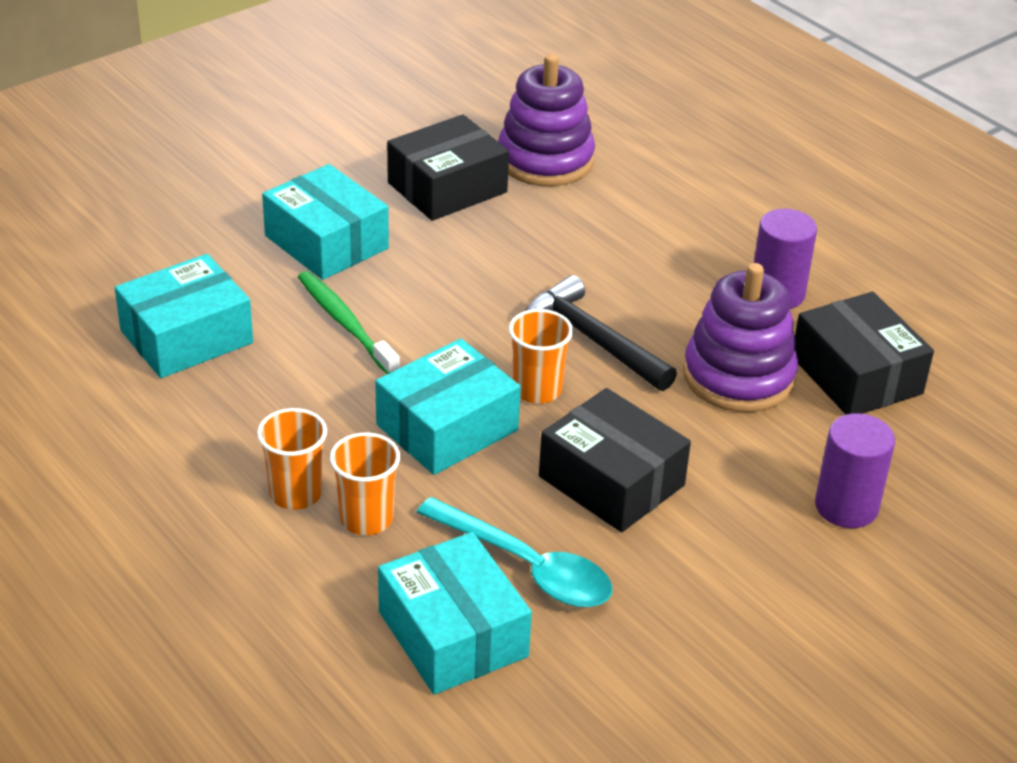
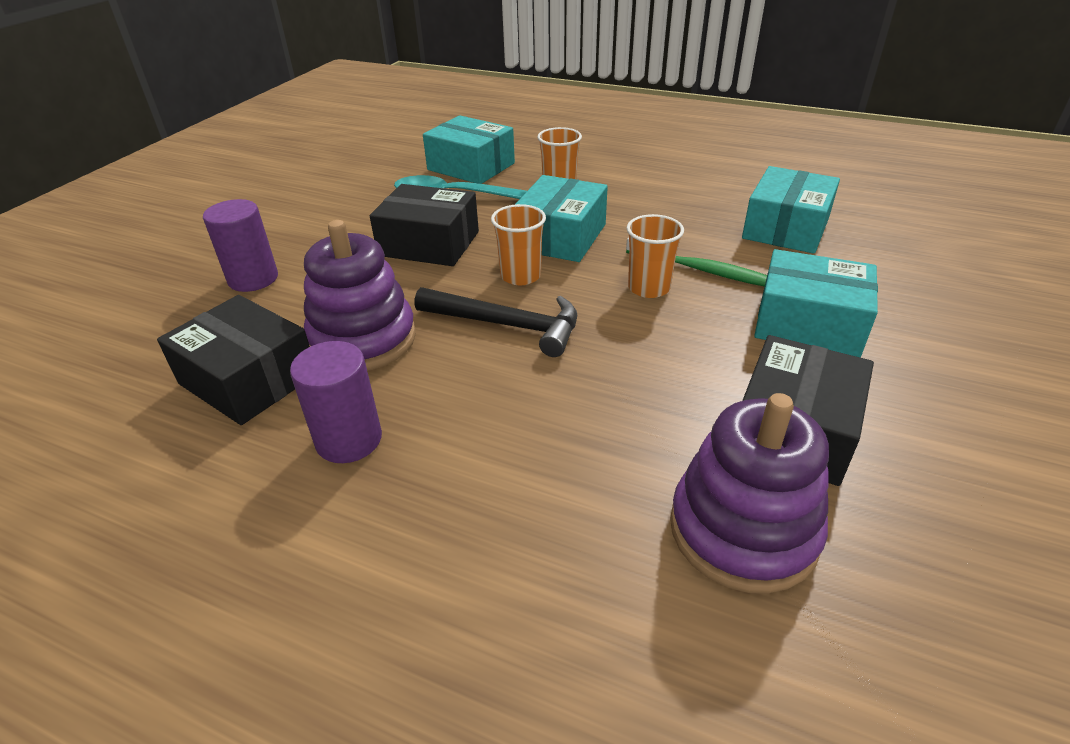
camera: 155 degrees right, 0 degrees up
orange cup [257,408,327,510] -> orange cup moved to [627,214,684,298]

